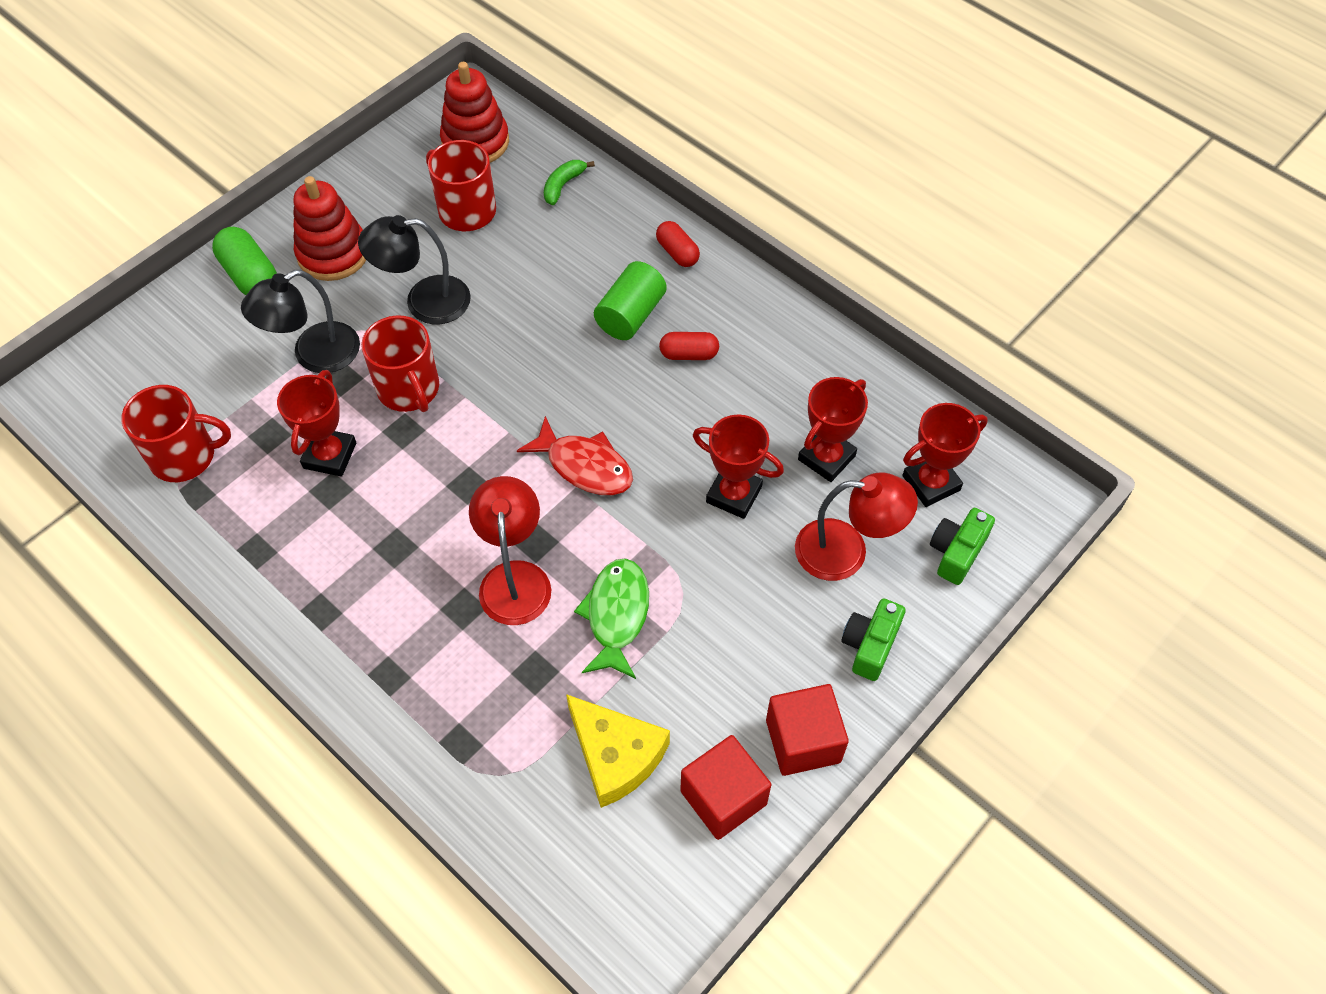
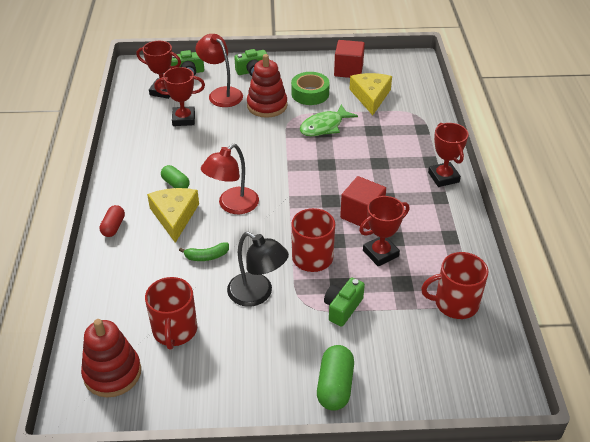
camera: 135 degrees left, 15 degrees down
red mug [121,385,231,482] -> red mug turned 45 degrees counterclockwise [421,252,488,319]
black lamp [241,270,360,373] -> green camera [324,278,365,327]
red stacking toy [293,176,366,281] -> red stacking toy moved to [247,54,287,118]
red lamp [469,476,551,625] -> red lamp moved to [201,144,259,214]
red fish [517,416,633,495] -> none
green banana [544,160,595,205] -> green banana moved to [179,242,229,261]
green cylinder [594,261,667,340] -> yellow cheese [147,188,199,243]
red capsule [659,332,719,360] -> green capsule [161,165,190,188]
red trophy [693,415,784,519] -> red trophy moved to [428,123,469,187]
red cube [766,684,849,776] -> red cube moved to [340,176,386,230]
none -> green tape [291,72,330,105]

